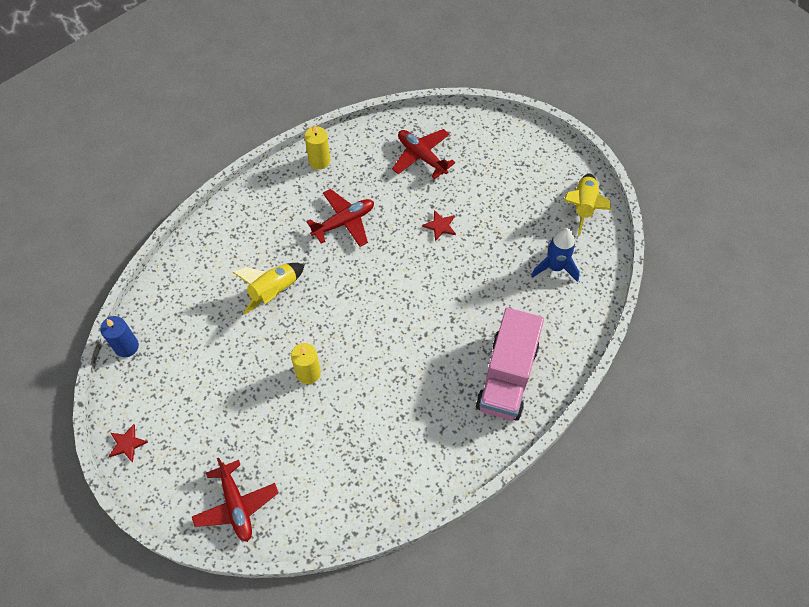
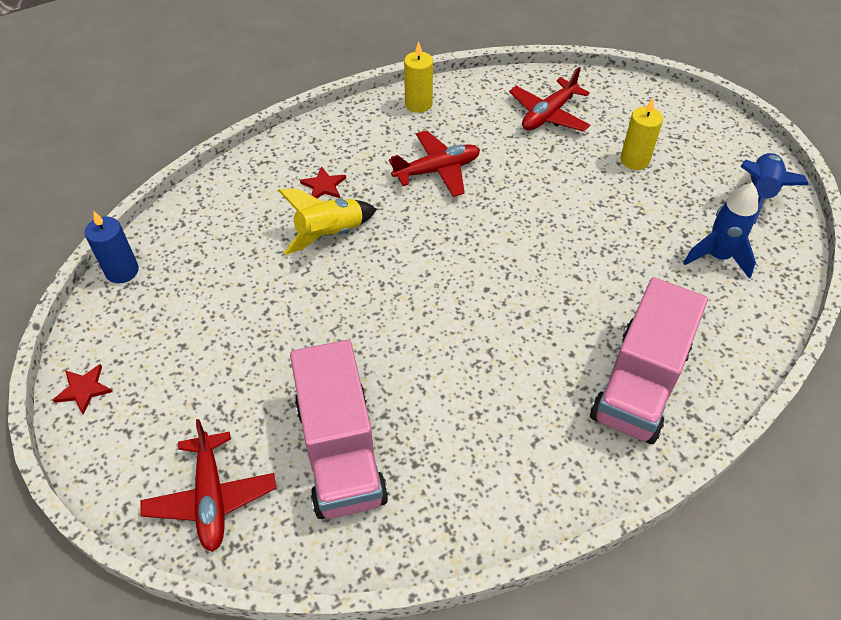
camera: 10 degrees right, 10 degrees down
yellow candle [291,343,321,384] -> yellow candle moved to [620,98,663,170]
red plane [392,129,455,179] -> red plane turned 105 degrees counterclockwise [509,67,590,132]
red star [422,210,456,241] -> red star moved to [300,166,346,198]
yellow rocket [564,174,611,236] -> blue rocket [741,153,808,224]
none -> pink truck [290,340,388,519]

